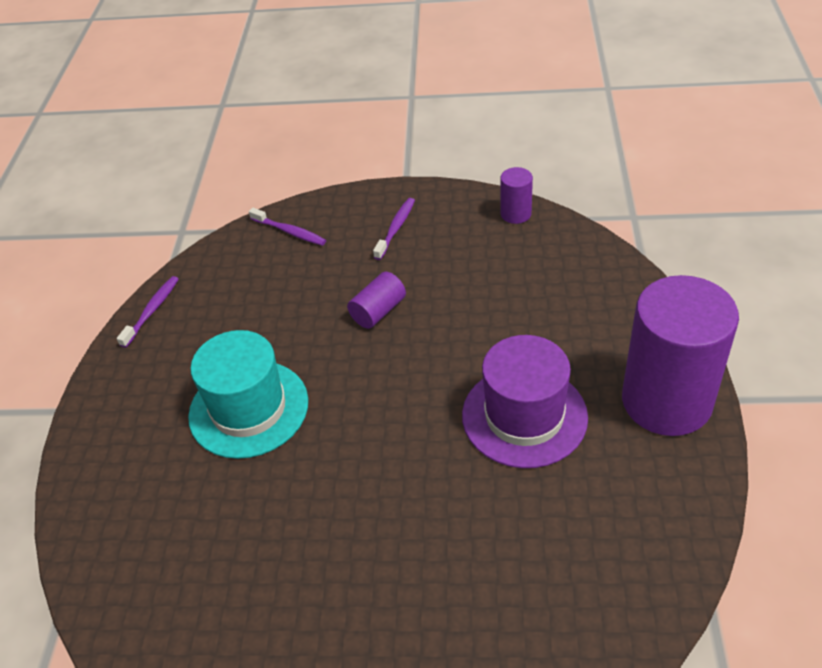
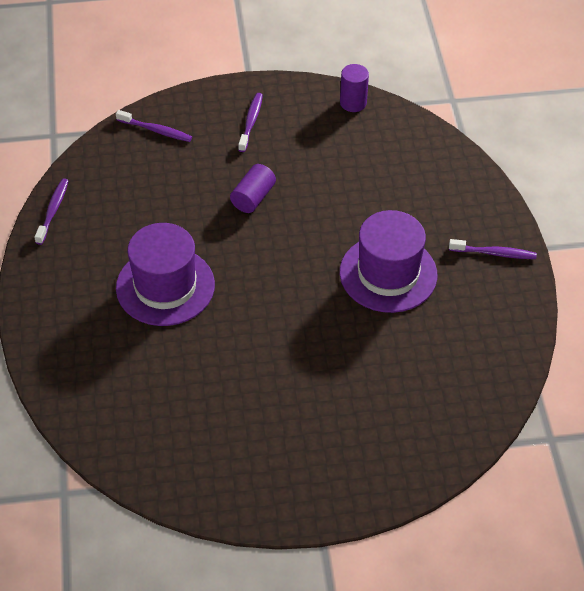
camera: 15 degrees left, 5 degrees up
turquoise hat [188,330,308,459] -> purple hat [116,223,215,326]
purple cylinder [622,275,739,436] -> purple toothbrush [449,239,537,259]

